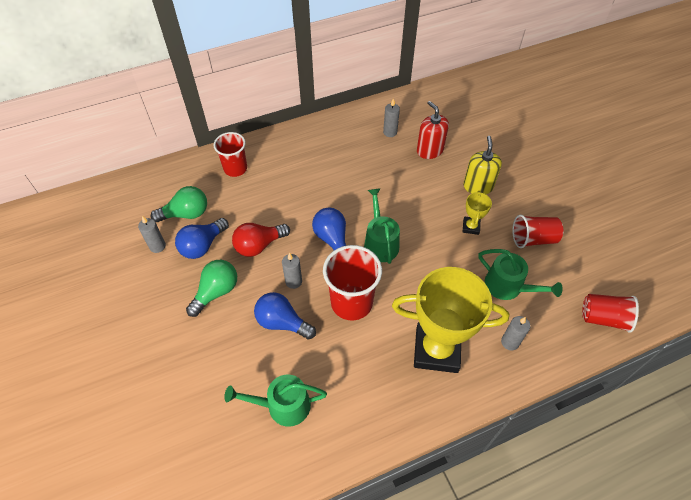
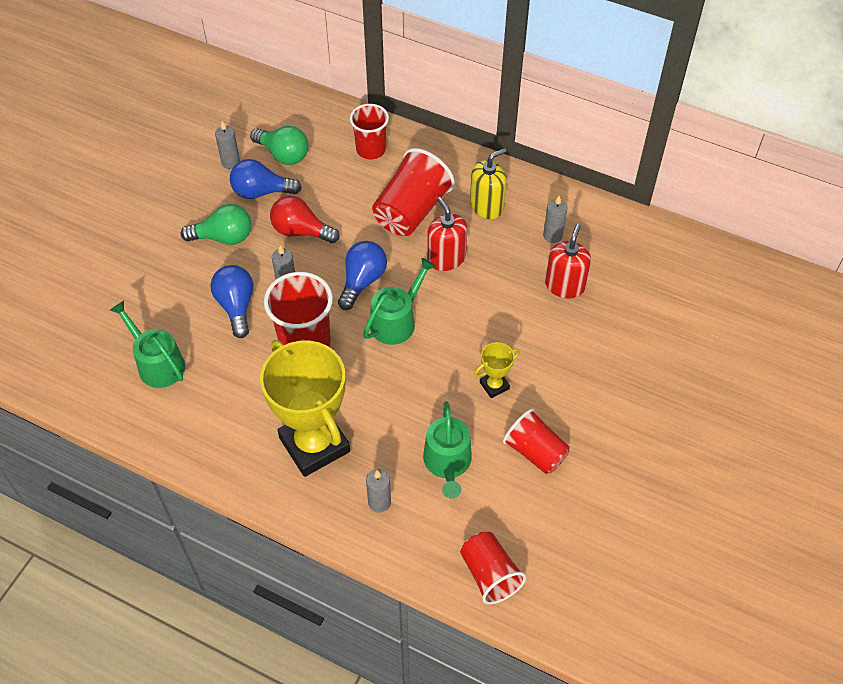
camera: 50 degrees right, 0 degrees up
yellow soap dispenser [463,136,502,194] -> yellow soap dispenser moved to [470,148,507,219]
none -> red cup [372,148,455,236]
none -> red soap dispenser [427,197,467,271]

